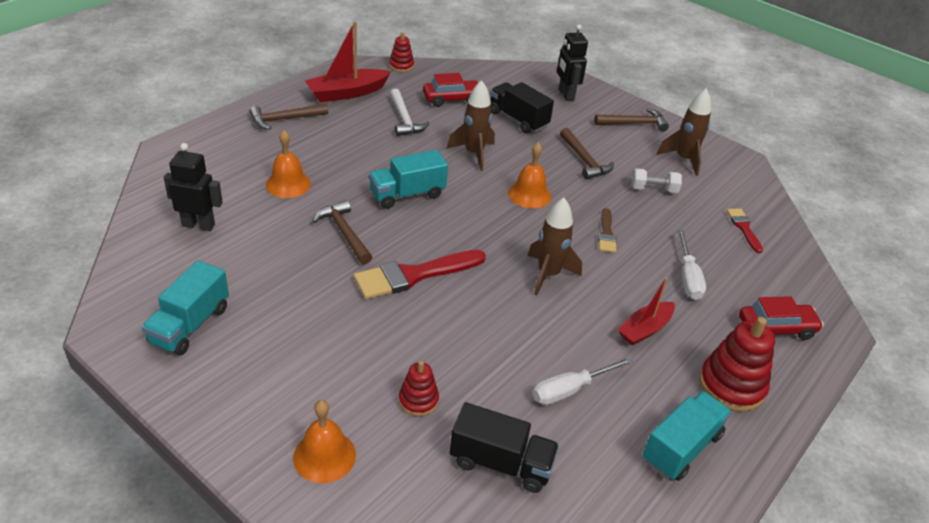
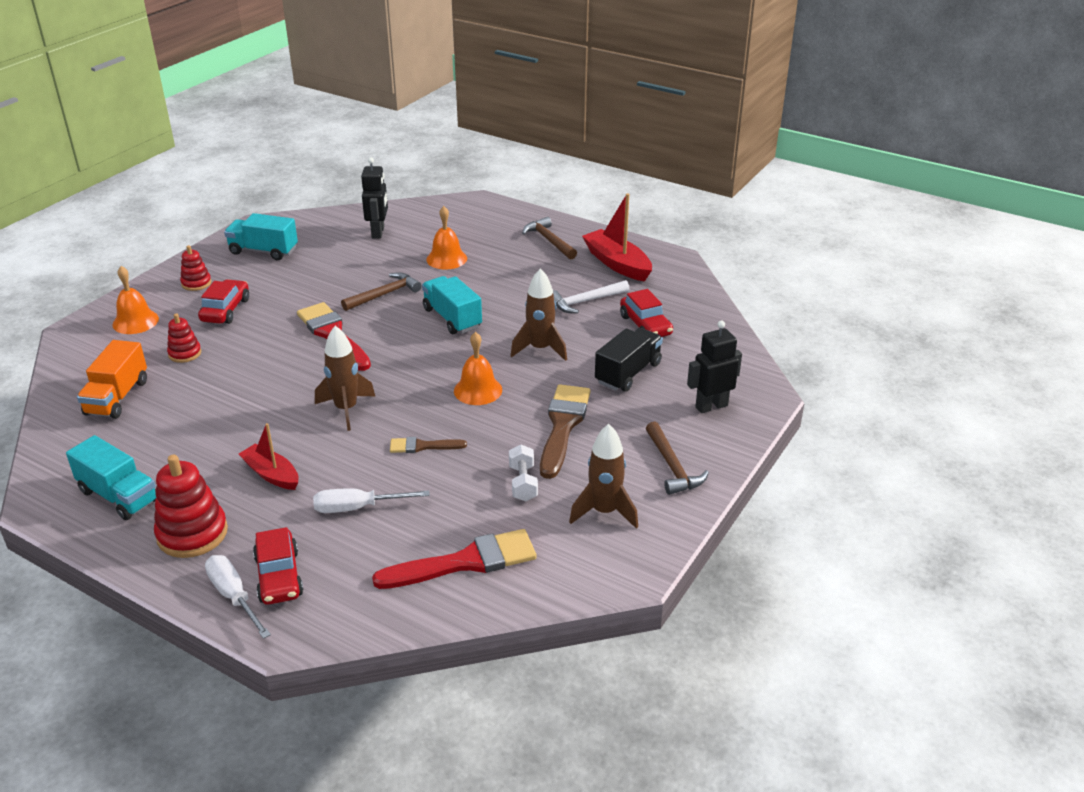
camera: 85 degrees right, 5 degrees down
red stacking toy [389,32,414,72] -> red stacking toy moved to [180,245,211,291]
black truck [450,402,559,493] -> orange truck [77,340,147,419]
white screwdriver [533,357,633,405] -> white screwdriver moved to [205,555,271,639]
brown hammer [560,128,614,179] -> brown brush [540,384,591,479]
red brush [727,208,763,253] -> red brush [372,529,537,589], size x1.88
none -> red car [198,279,249,324]

